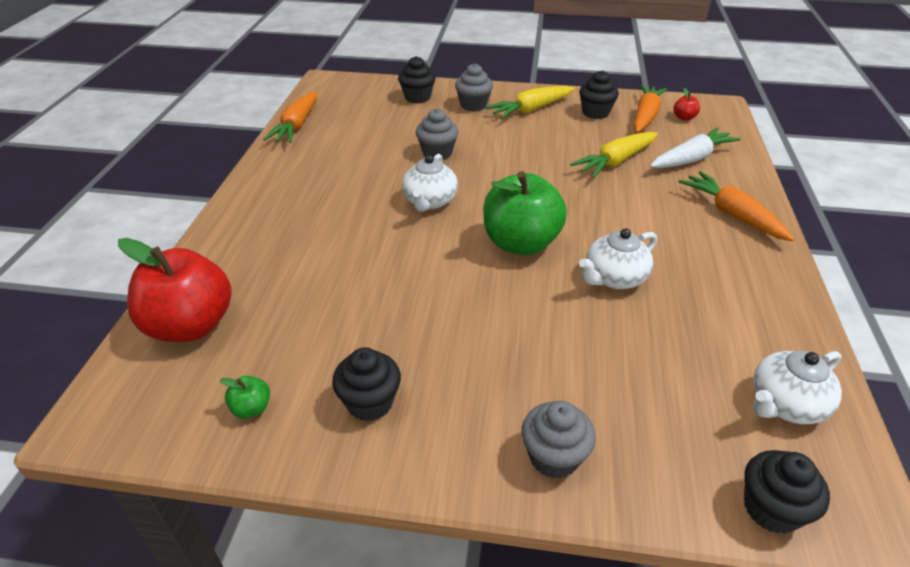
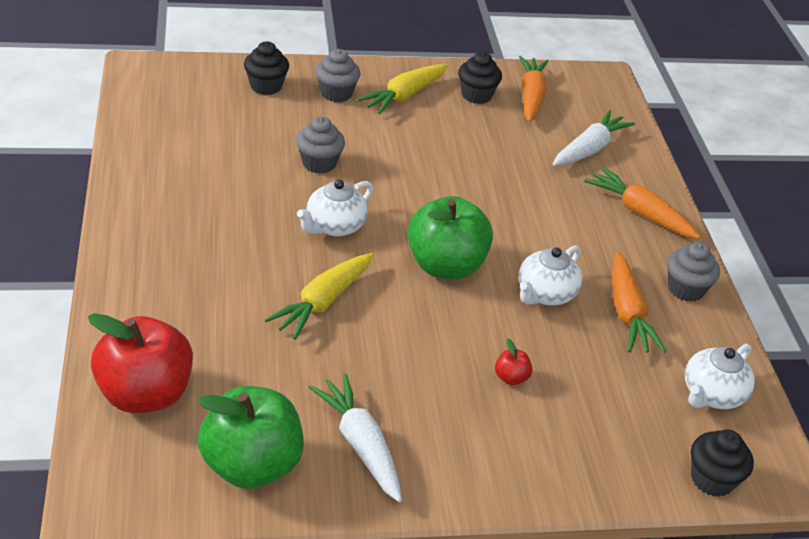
camera: 20 degrees left, 0 degrees up
green apple [220,376,270,418] -> green apple [198,386,304,489], size x2.48
orange carrot [263,91,317,143] -> orange carrot moved to [612,251,667,353]
black cupcake [332,347,401,421] -> white carrot [308,374,402,502]
white teapot [402,154,458,212] -> white teapot turned 45 degrees clockwise [297,180,373,237]
grey cupcake [521,401,596,479] -> grey cupcake moved to [667,242,720,302]
yellow carrot [570,132,658,178] -> yellow carrot moved to [265,253,373,340]
red apple [674,88,700,120] -> red apple moved to [495,339,532,385]

